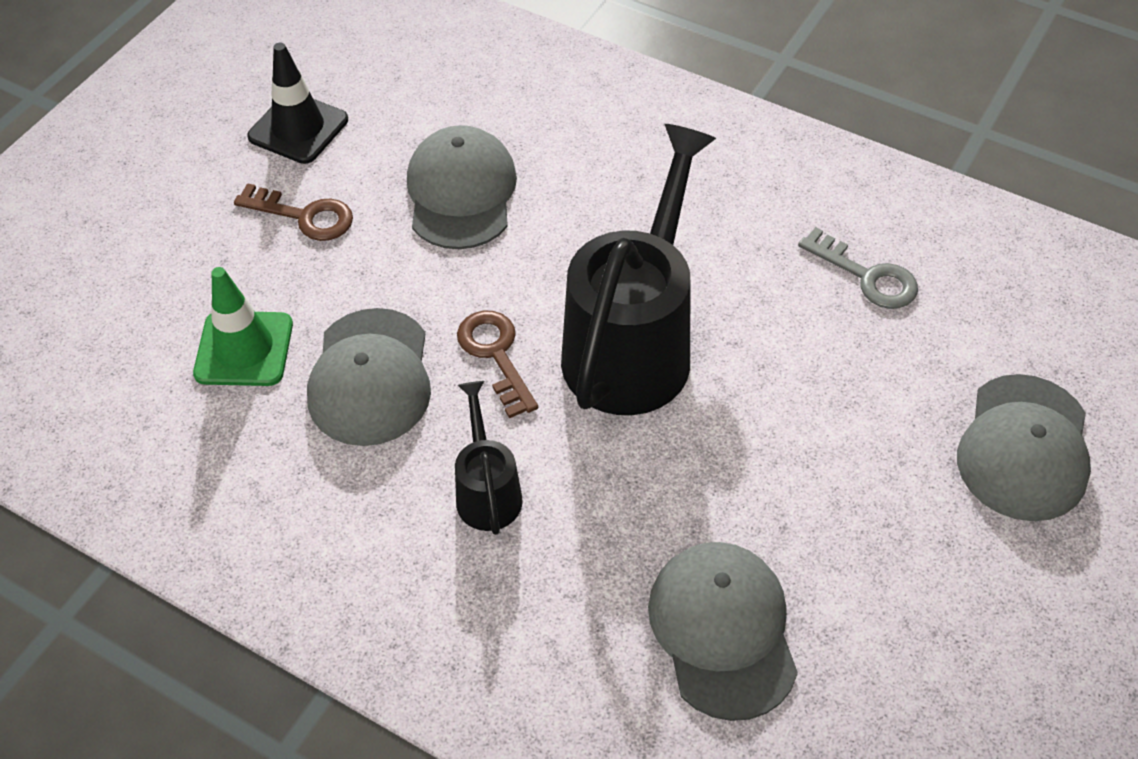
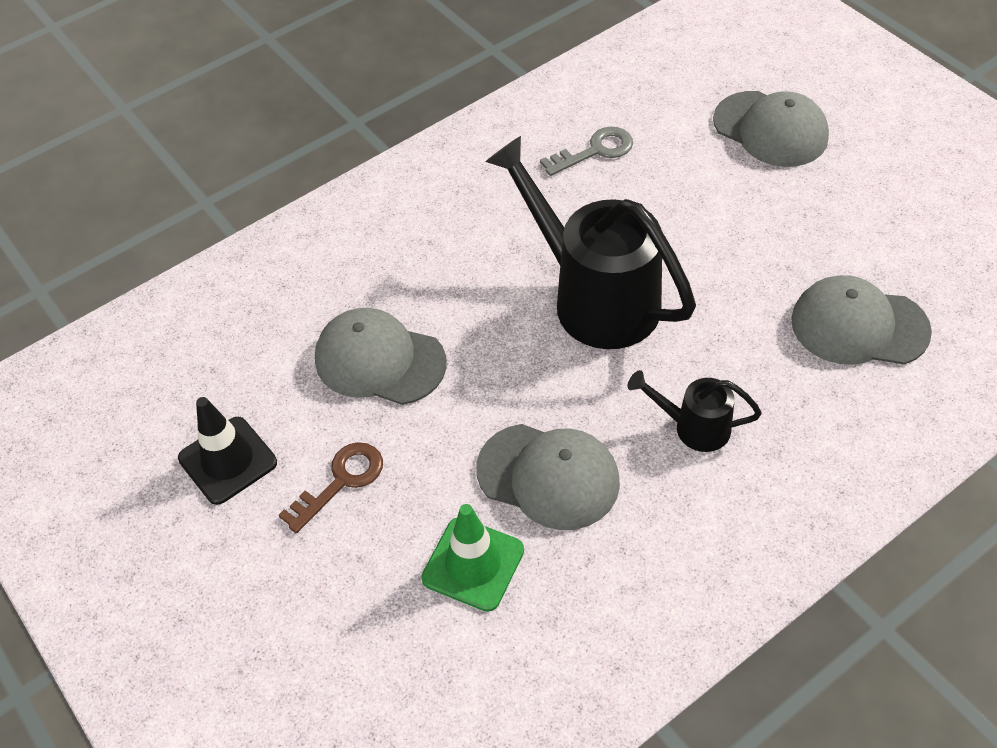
camera: 65 degrees left, 0 degrees up
brown key [457,311,538,418] -> none

